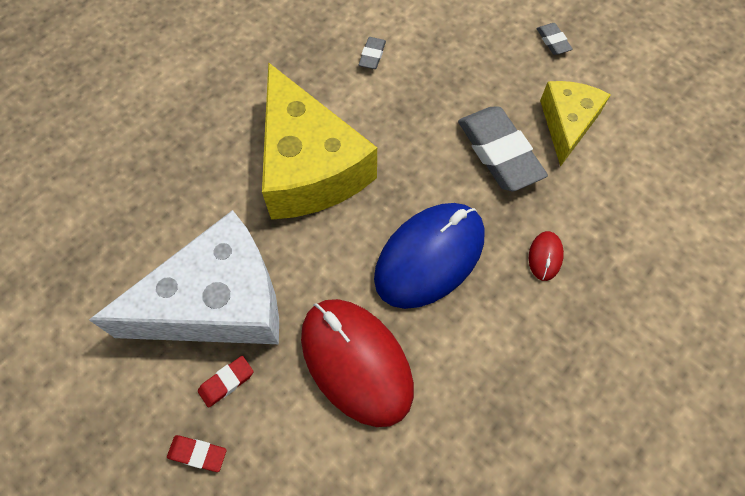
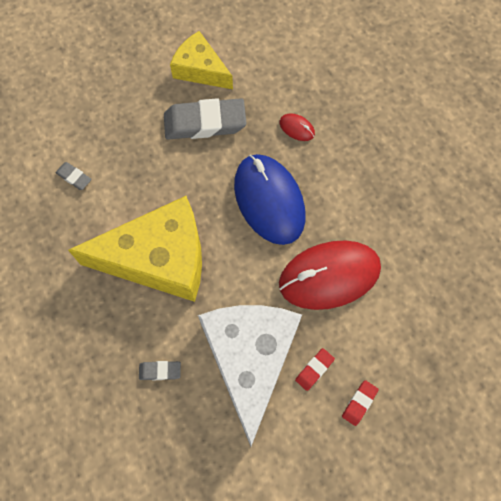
camera: 70 degrees left, 5 degrees up
red eraser [198,356,254,408] -> red eraser turned 60 degrees clockwise [295,348,335,391]
grey eraser [537,23,573,55] -> grey eraser moved to [139,361,181,380]

